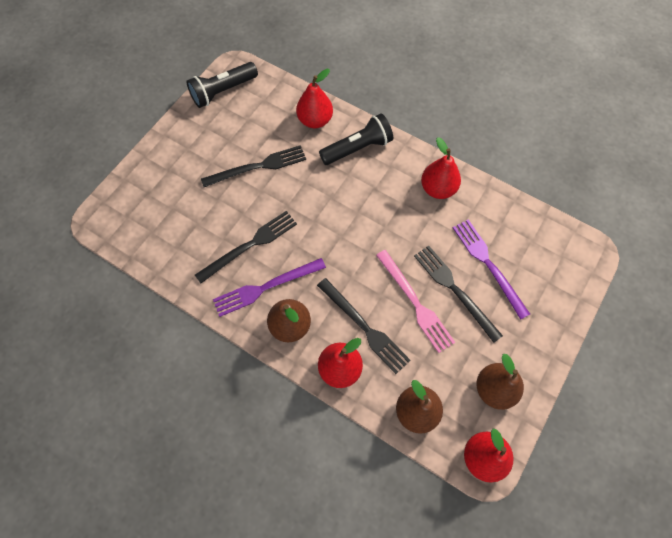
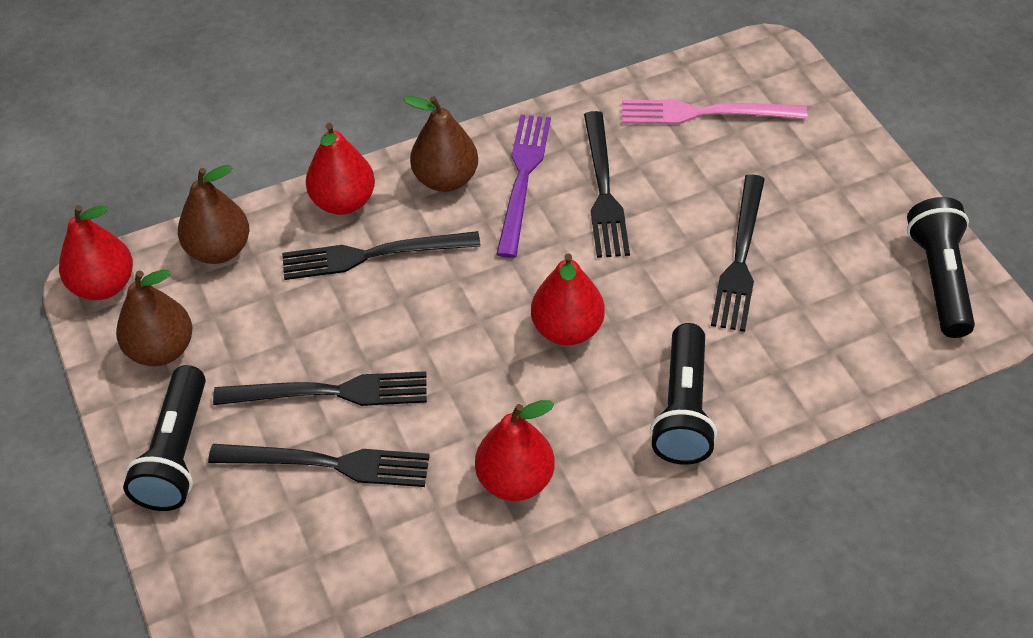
camera: 125 degrees right, 15 degrees down
red pear [296,69,333,128] -> red pear moved to [531,253,605,345]
pink fork [376,250,455,353] -> pink fork moved to [622,100,807,124]
purple fork [453,219,530,320] -> black fork [208,444,430,487]
none -> black flashlight [123,365,206,511]

